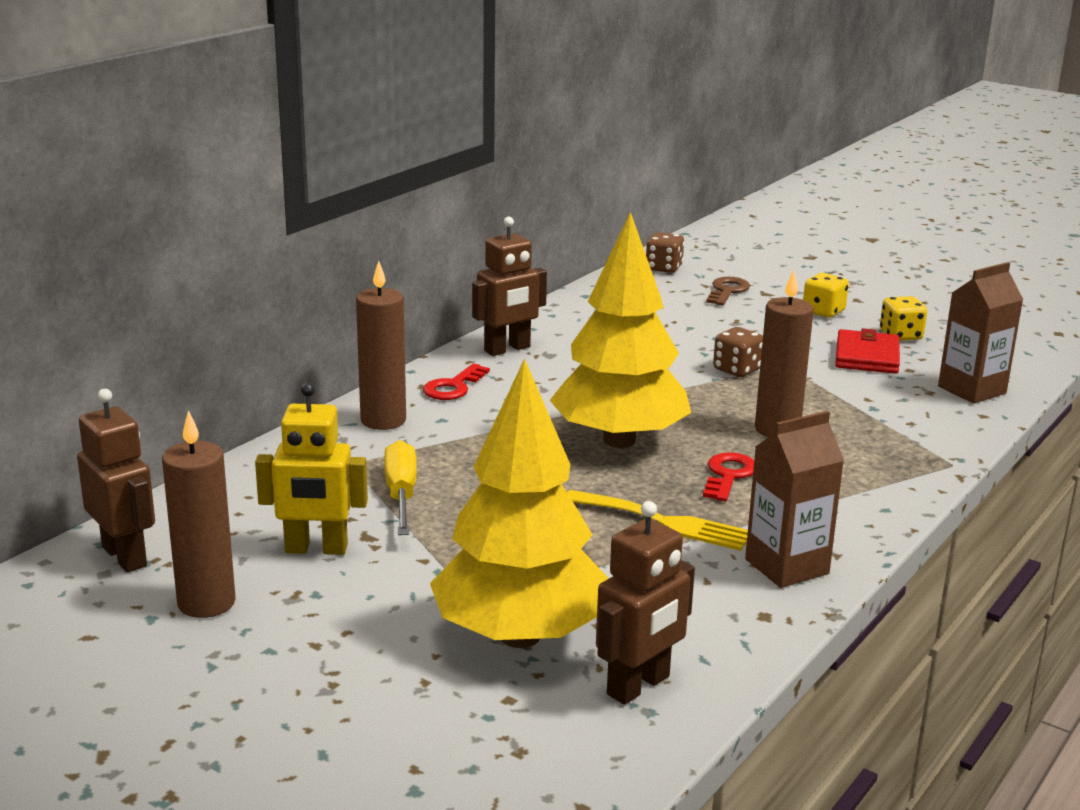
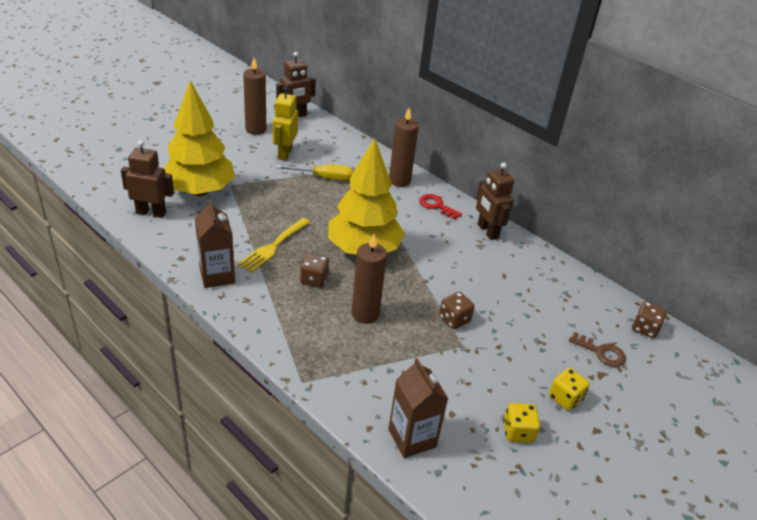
camera: 95 degrees right, 15 degrees up
brown robot [596,501,695,705] -> brown robot turned 135 degrees clockwise [121,140,174,218]
red key [703,452,754,501] -> brown dice [300,253,330,288]
red wallet [835,328,900,374] -> none

